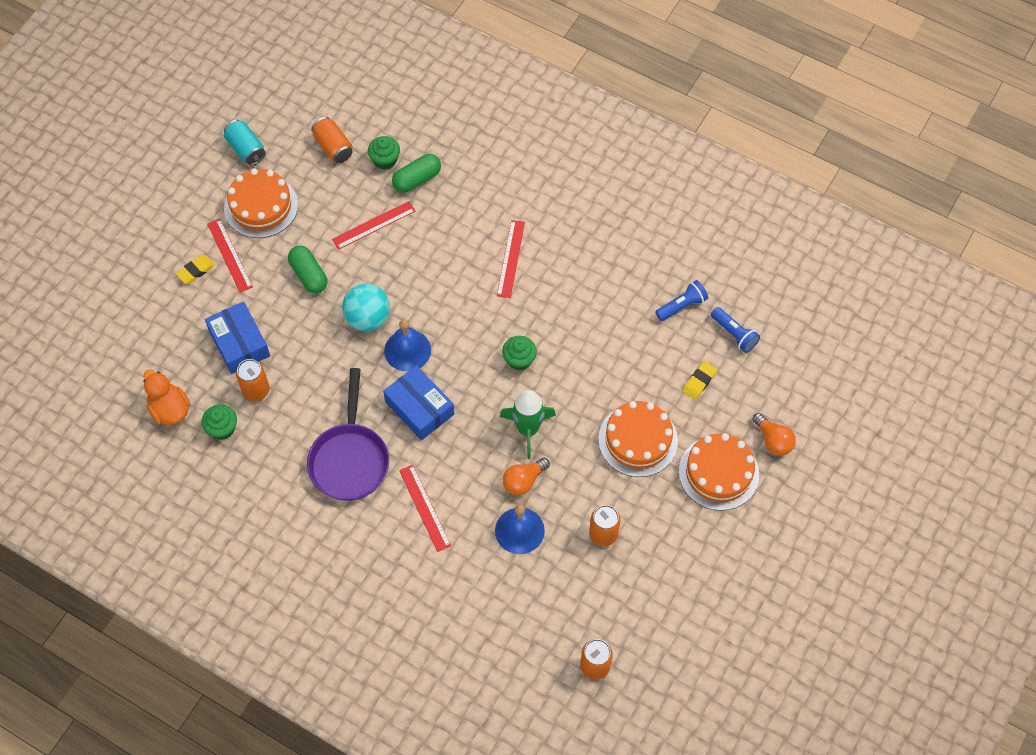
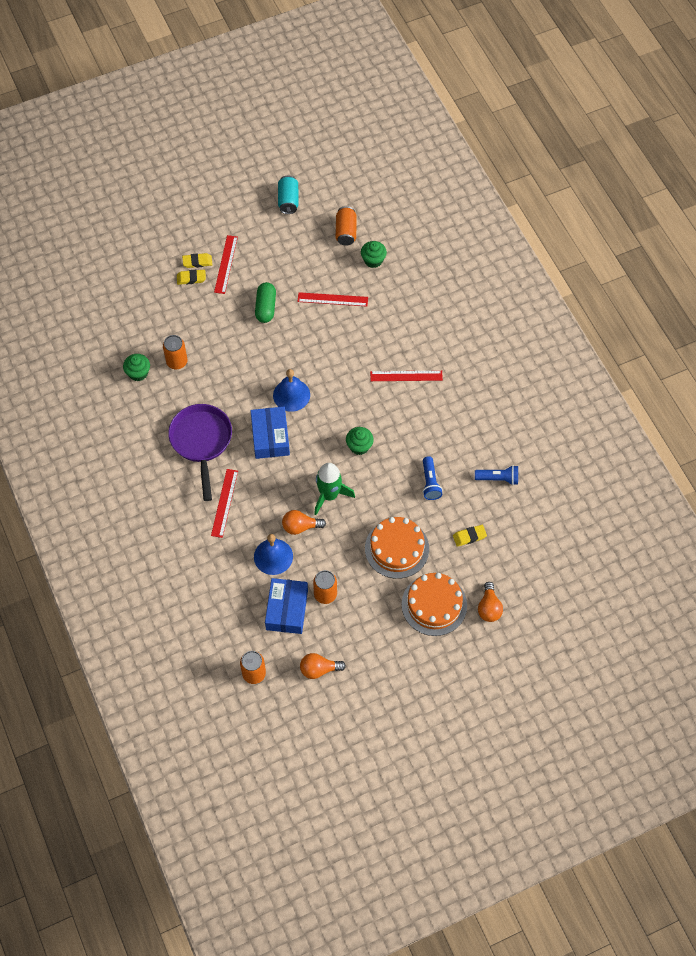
camera: 35 degrees right, 0 degrees up
orange duck [143,369,190,425] -> none
blue box [205,301,270,374] -> blue box moved to [265,578,308,634]
orange cake [224,168,298,238] -> none
purple pan [307,368,389,501] -> purple pan turned 135 degrees clockwise [168,404,232,501]
turquoise ball [342,284,390,331] -> none
green capsule [392,154,441,193] -> none
red ruler [497,220,525,298] -> red ruler turned 45 degrees clockwise [370,371,443,381]
blue flashlight [711,307,760,353] -> blue flashlight moved to [422,456,443,500]
none -> yellow eraser [177,270,206,285]
none -> orange light bulb [300,653,346,679]

